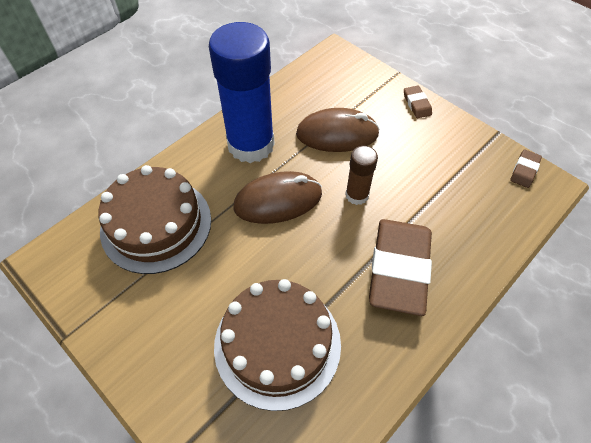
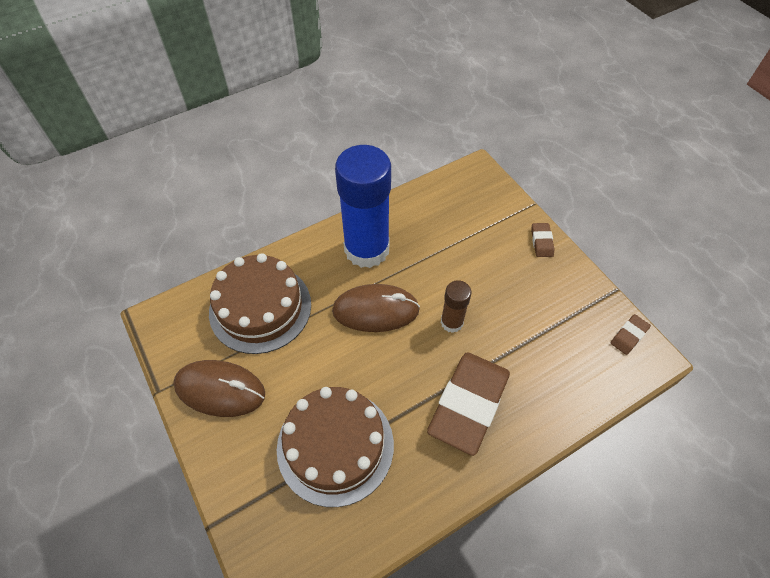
camera: 15 degrees right, 0 degrees up
brown mouse [296,108,380,152] -> brown mouse moved to [173,360,265,417]

